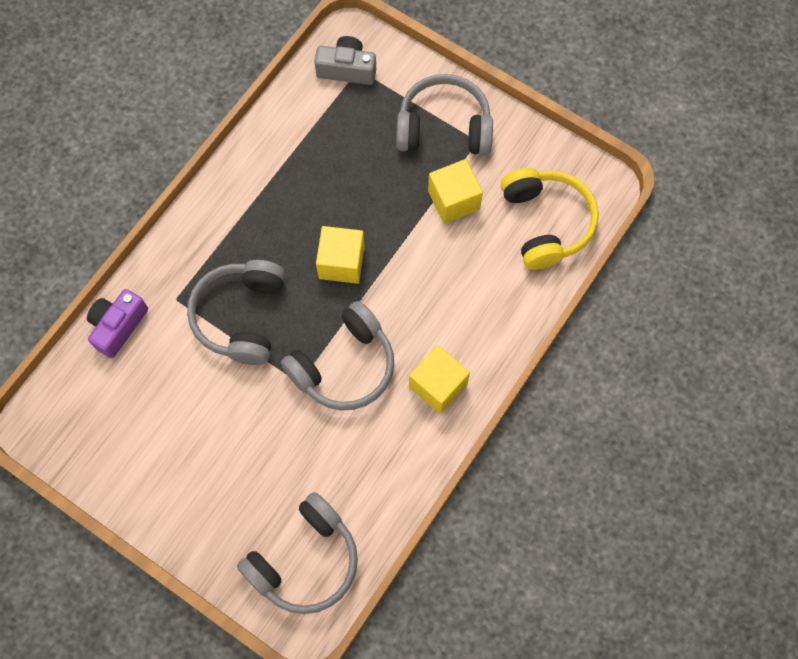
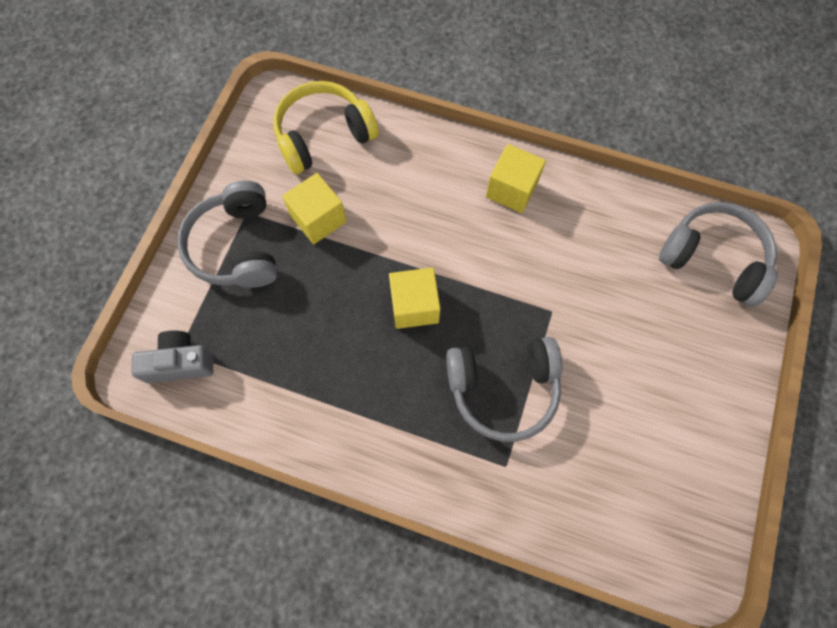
camera: 105 degrees left, 0 degrees up
purple camera [87,289,148,358] -> none
grey headphones [281,301,394,411] -> none
grey camera [314,36,376,85] -> grey camera turned 90 degrees clockwise [131,330,213,383]

